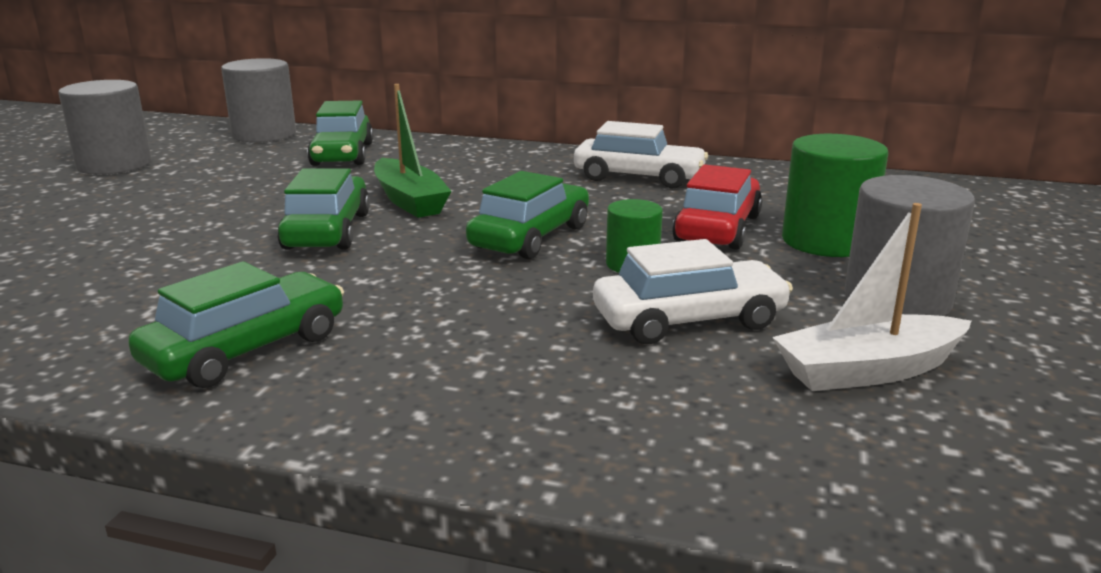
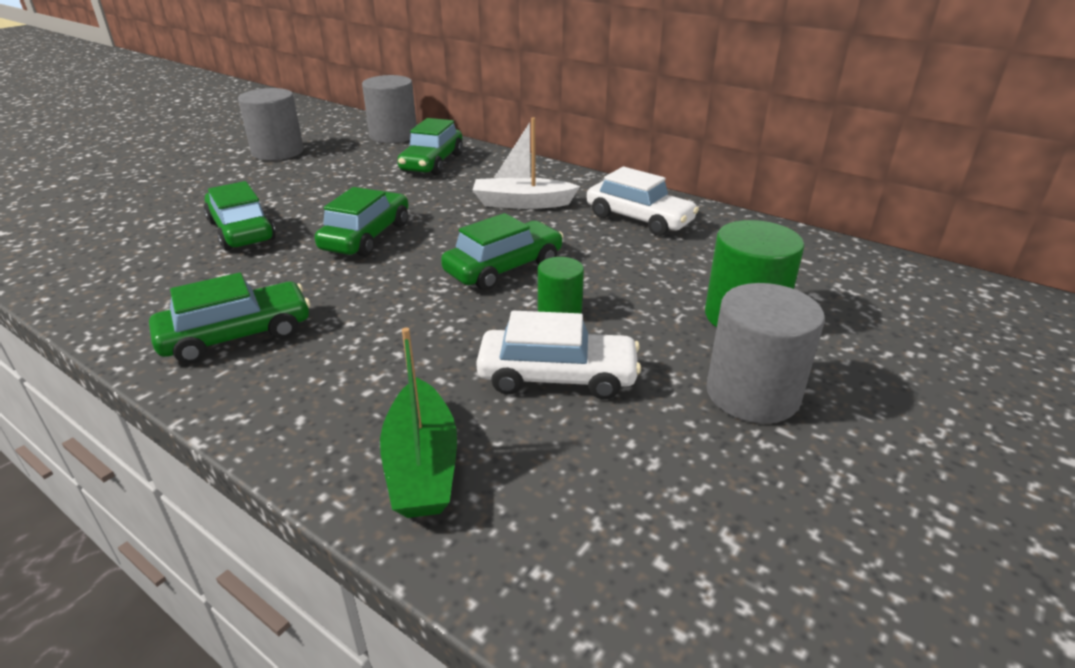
camera: 20 degrees right, 10 degrees up
green boat [374,84,451,218] -> green boat moved to [380,327,457,518]
red car [672,164,762,250] -> none
white boat [772,203,972,391] -> white boat moved to [473,117,580,209]
none -> green car [204,181,276,251]

